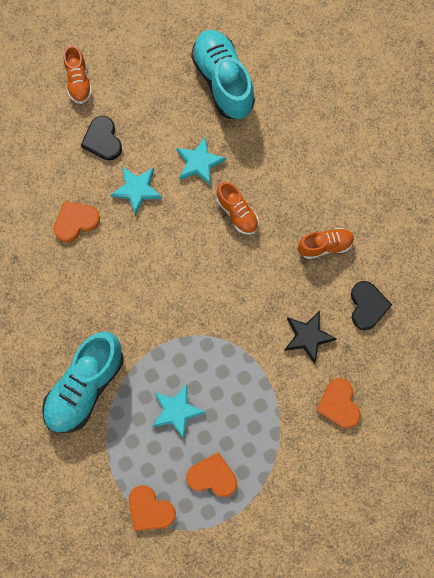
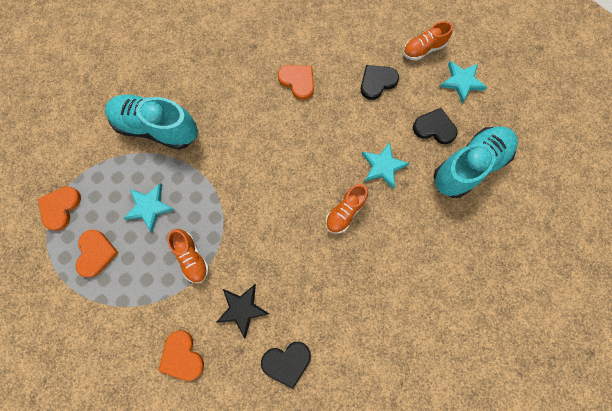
camera: 75 degrees right, 0 degrees up
turquoise star [110,167,162,215] -> turquoise star moved to [440,61,487,103]
orange shoe [298,228,354,259] -> orange shoe moved to [167,229,209,283]
orange heart [317,378,361,428] -> orange heart turned 90 degrees counterclockwise [158,330,204,381]
none -> black heart [413,108,457,144]

